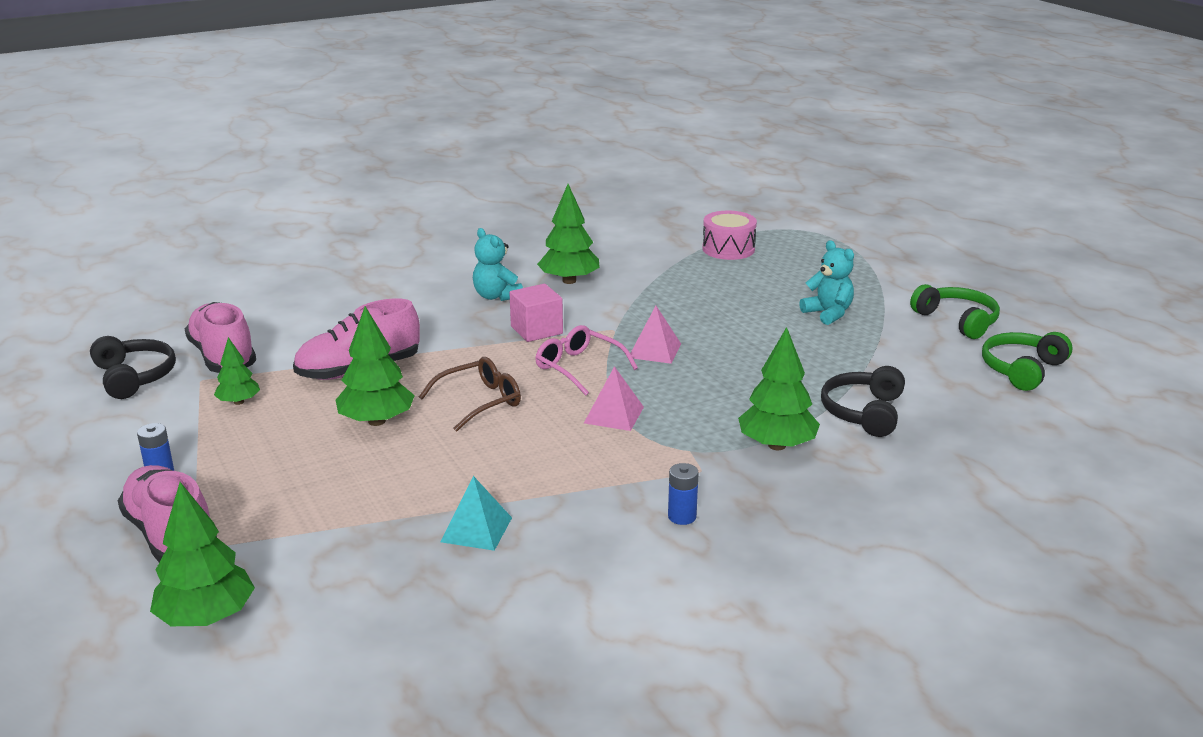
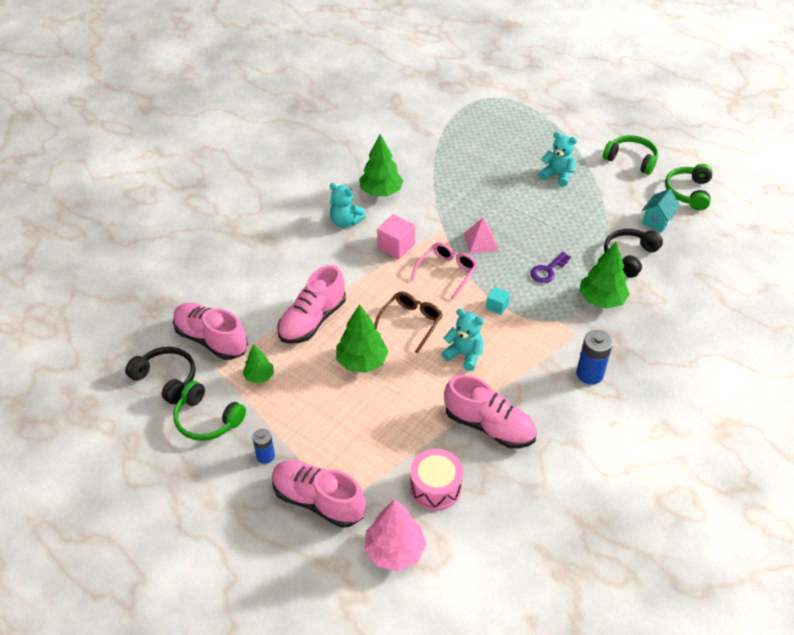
camera: 25 degrees left, 20 degrees up
green tree [150,482,255,626] -> pink tree [364,499,426,571]
turquoise pyramid [440,476,512,551] -> pink shoe [444,375,537,448]
pink glasses [535,325,638,395] -> pink glasses turned 105 degrees clockwise [410,242,478,300]
pink pyramid [584,366,644,431] -> turquoise cube [486,287,510,315]
blue battery [668,463,699,525] -> blue battery [576,330,613,385], size x1.60
pink drum [702,211,757,260] -> pink drum moved to [410,449,463,510]
black headphones [821,366,905,437] -> black headphones turned 45 degrees clockwise [604,229,663,278]
none -> green headphones [173,381,246,441]
none -> turquoise teddy bear [441,309,484,371]
none -> purple key [530,252,571,283]
none -> turquoise house [642,189,680,232]

